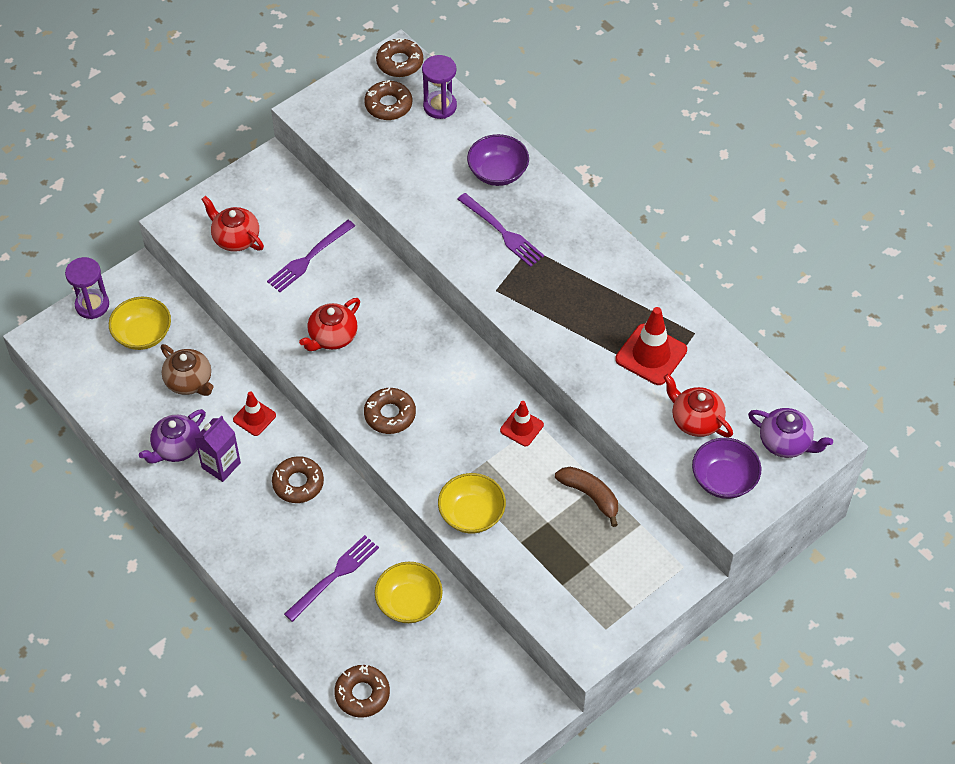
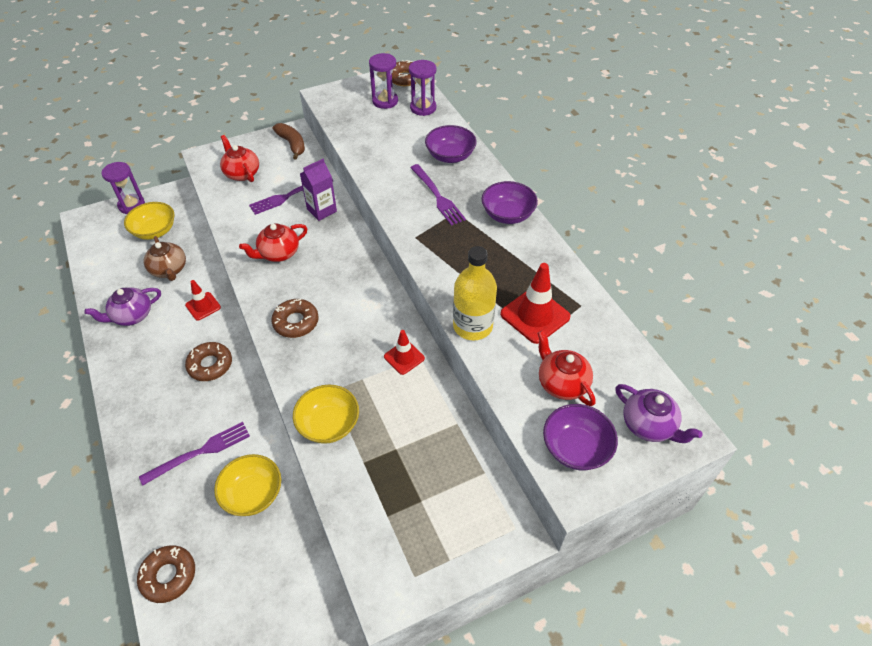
camera: 15 degrees right, 5 degrees down
purple carton [195,415,241,482] -> purple carton moved to [300,159,337,221]
brown donut [364,80,412,120] -> purple hourglass [369,53,398,109]
brown banana [555,467,618,527] -> brown banana moved to [273,123,305,160]
none -> yellow bottle [453,246,497,340]
none -> purple bowl [482,181,538,224]

